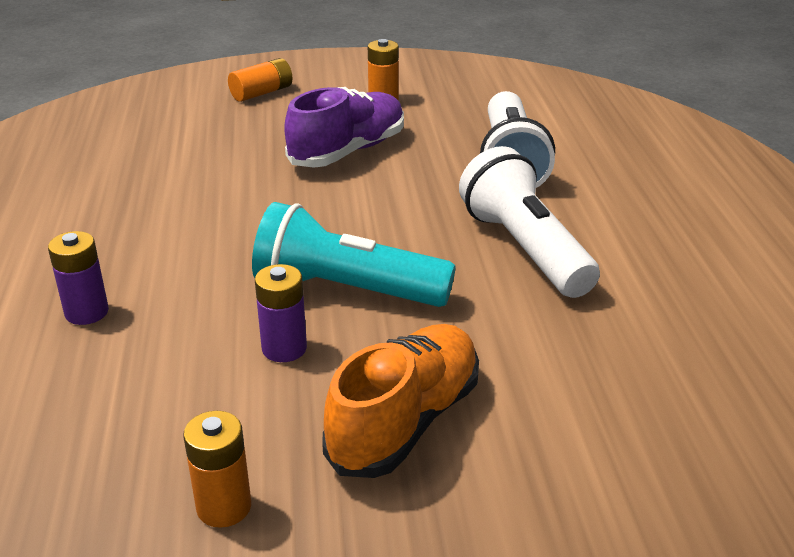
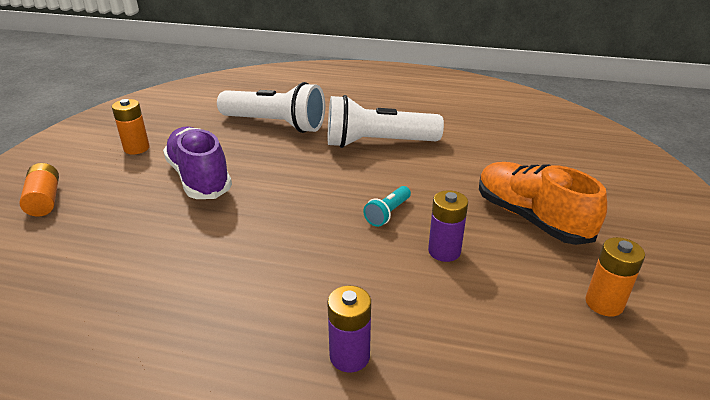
camera: 70 degrees left, 0 degrees up
turquoise flashlight [252,202,455,307] -> turquoise flashlight [363,186,411,227], size x0.44

